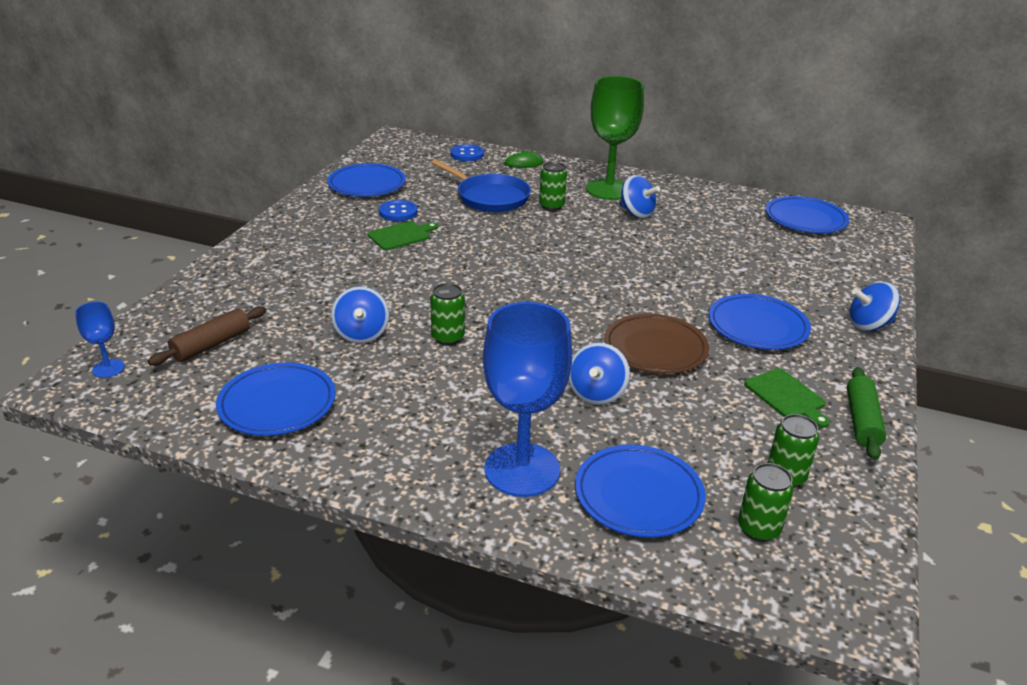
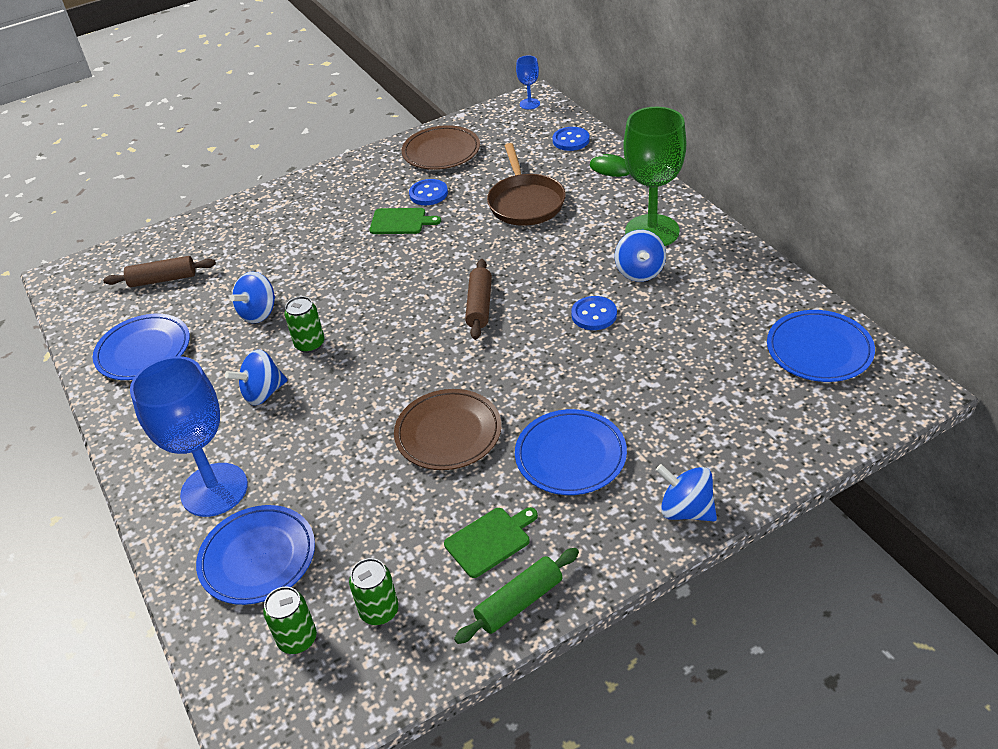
camera: 45 degrees right, 10 degrees up
blue goblet [75,302,125,378] -> blue goblet moved to [516,55,540,110]
blue plate [327,163,406,197] -> brown plate [402,125,480,170]
blue pan [431,159,531,212] -> brown pan [487,143,566,226]
green can [539,162,567,211] -> none
blue spinning top [569,342,630,405] -> blue spinning top moved to [225,349,287,406]
green cutting board [744,368,830,428] -> green cutting board turned 135 degrees counterclockwise [444,507,538,578]
none -> brown rolling pin [465,259,492,340]
none -> blue button [571,296,617,330]

